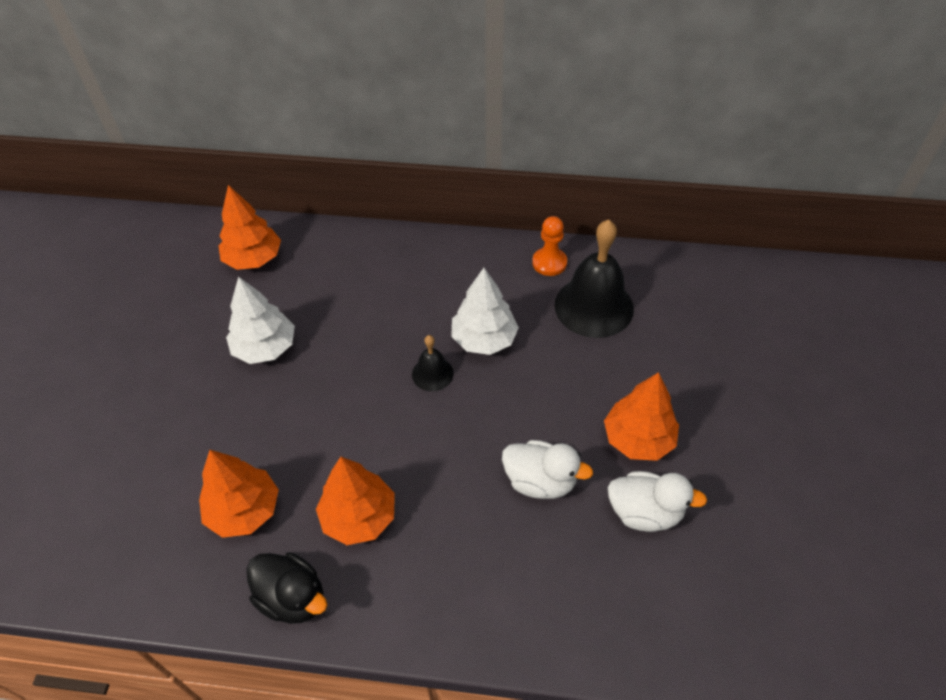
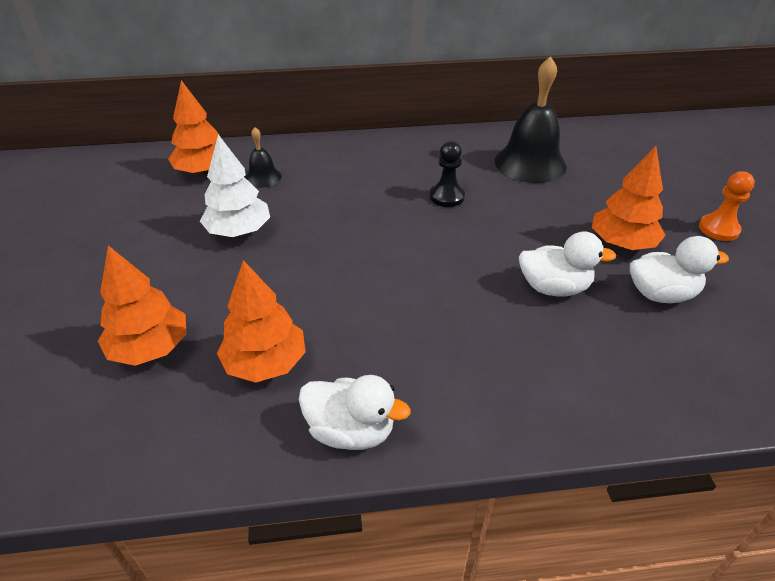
camera: 15 degrees left, 10 degrees down
black duck [246,552,327,624] -> white duck [299,375,411,450]
orange tree [316,457,395,545] -> orange tree moved to [98,246,187,366]
black bell [412,335,454,391] -> black bell moved to [245,127,282,188]
white tree [451,268,519,355] -> black pawn [430,141,465,207]
orange pawn [532,216,567,276] -> orange pawn moved to [699,171,755,241]

